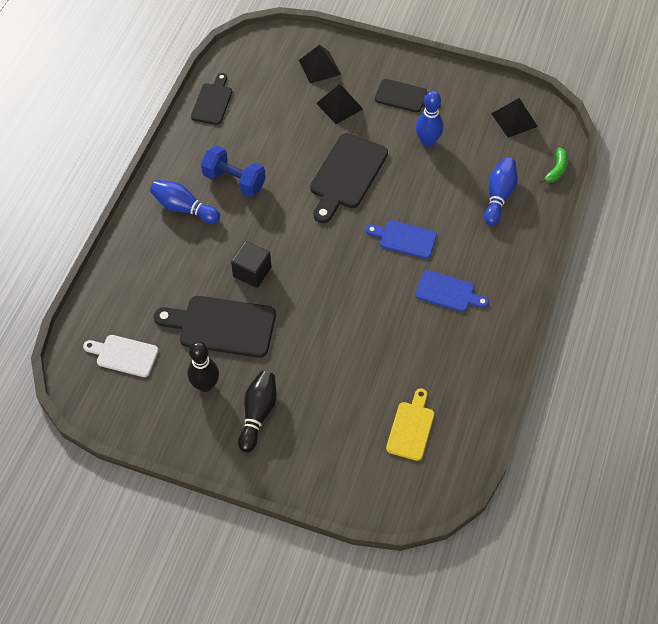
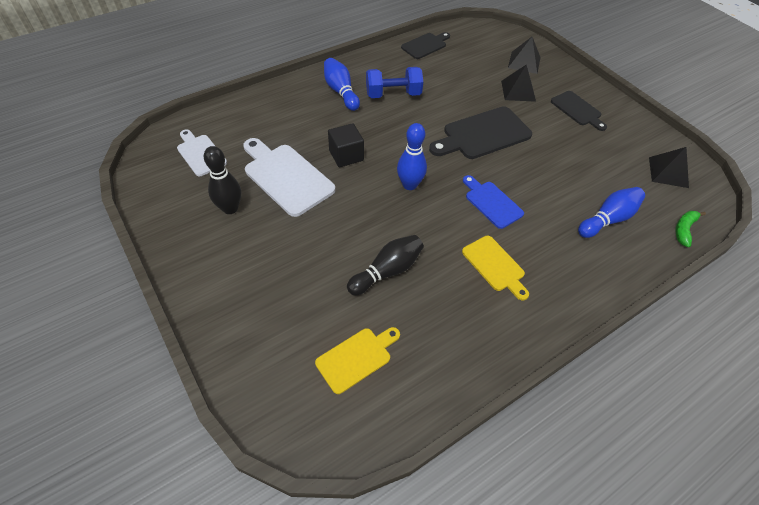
camera: 35 degrees right, 5 degrees down
black cutting board [154,296,276,358] -> white cutting board [243,138,336,217]
blue dumbbell [201,146,266,197] -> blue dumbbell turned 75 degrees counterclockwise [366,67,423,98]
black bowling pin [238,371,277,452] -> black bowling pin moved to [347,235,424,295]
blue cutting board [415,270,489,312] -> yellow cutting board [462,236,529,300]
blue bowling pin [416,91,443,147] -> blue bowling pin moved to [397,123,427,190]
green banana [539,147,568,183] -> green banana turned 150 degrees clockwise [676,211,706,247]

